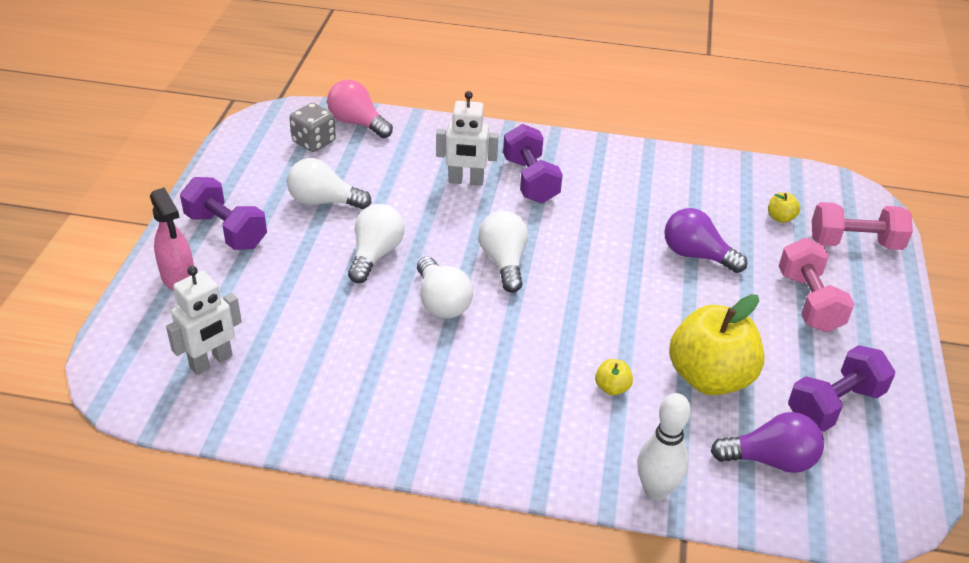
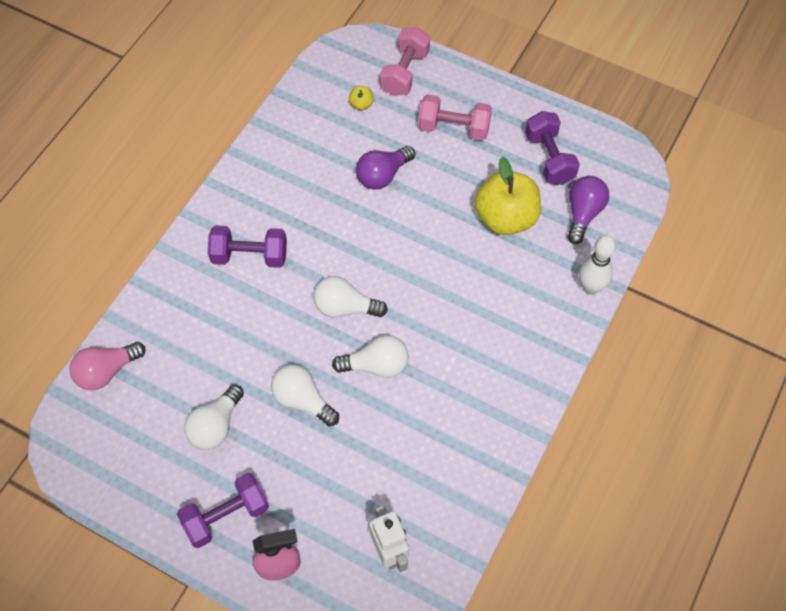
camera: 70 degrees left, 20 degrees up
grey dice [290,103,336,152] -> none
white robot [436,91,499,186] -> none
yellow apple [595,359,633,395] -> none

